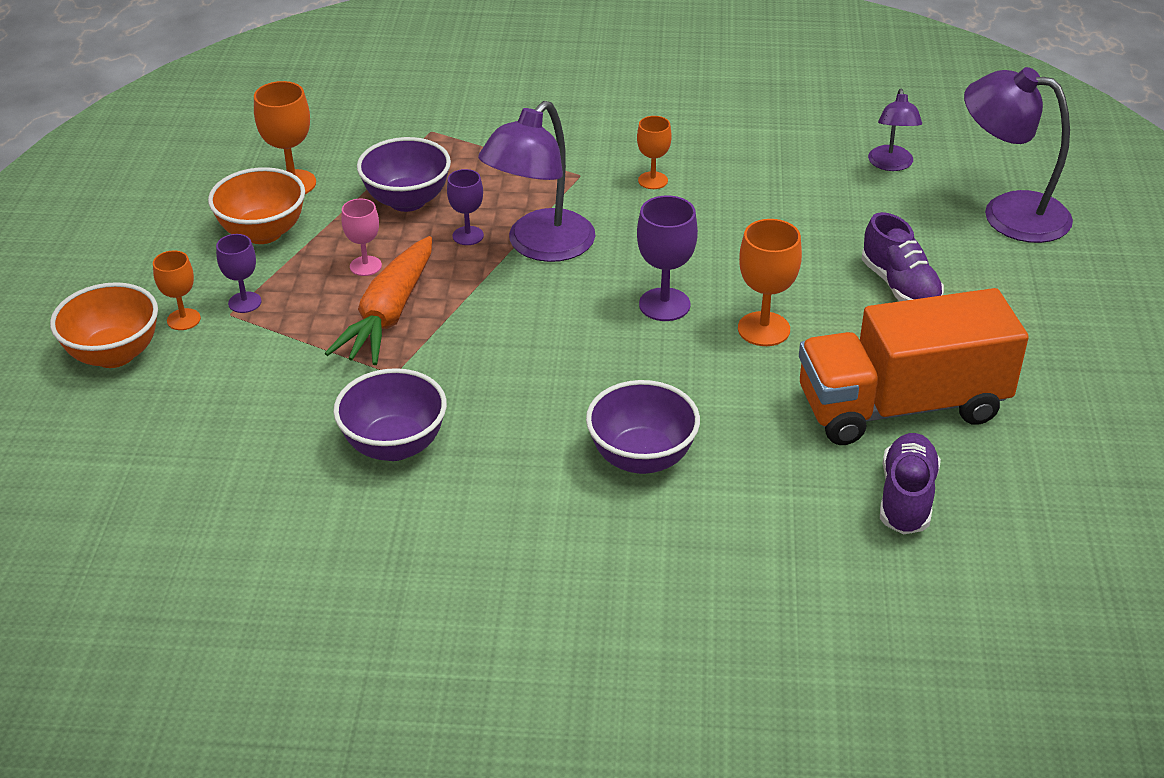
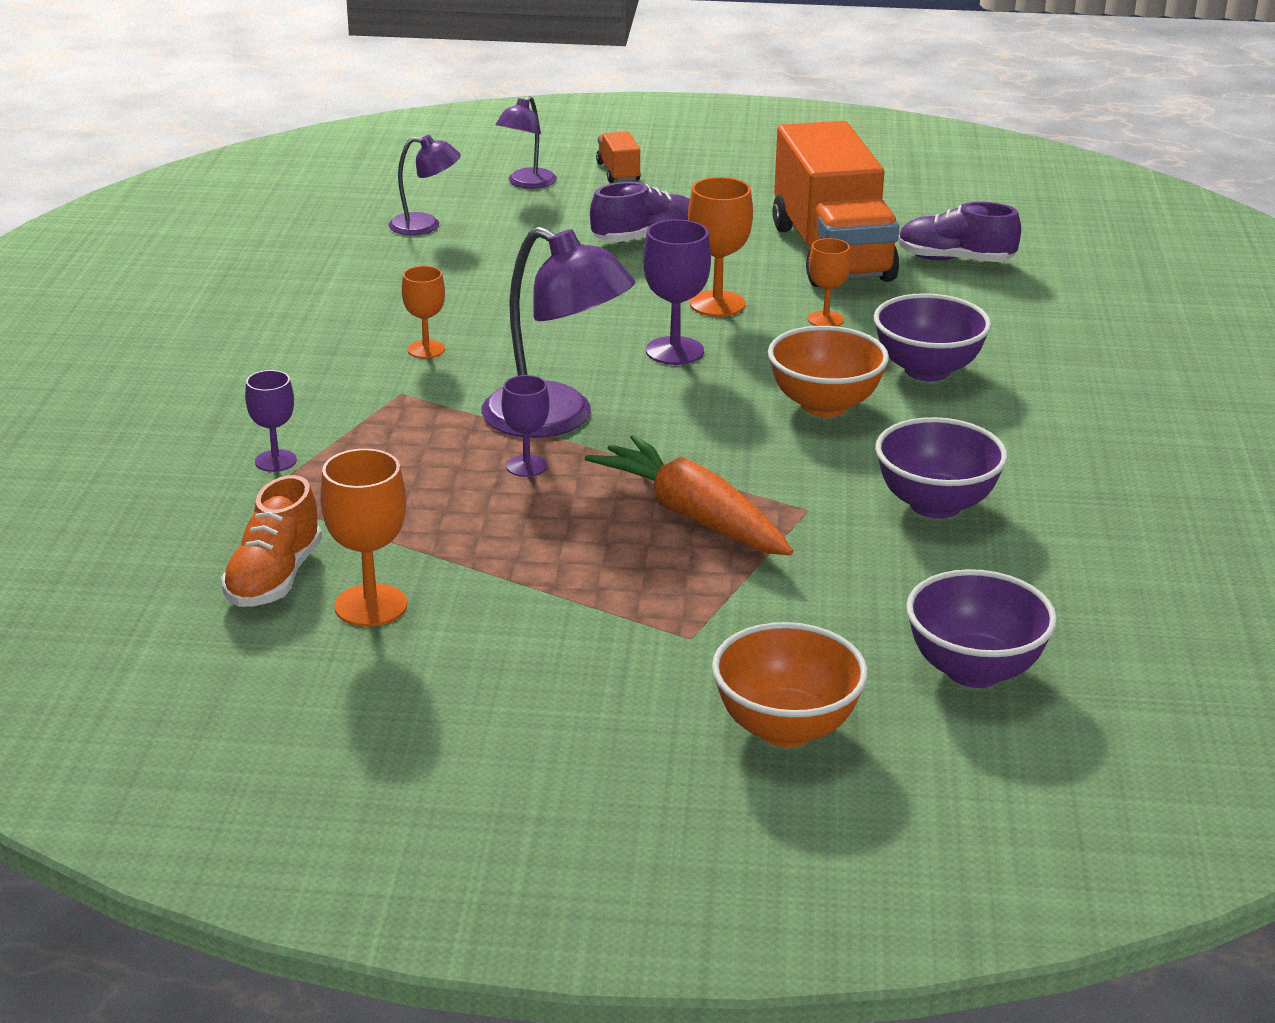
camera: 90 degrees left, 10 degrees down
orange goblet [153,250,201,330] -> orange goblet moved to [808,238,851,327]
orange bowl [208,167,305,244] -> orange bowl moved to [768,326,889,417]
purple goblet [216,234,261,313] -> purple goblet moved to [245,370,297,472]
orange carrot [325,236,432,365] -> orange carrot turned 150 degrees counterclockwise [585,435,793,556]
pink goblet [342,198,382,276] -> none
purple bowl [357,137,451,212] -> purple bowl moved to [906,569,1057,688]
purple lamp [964,67,1073,243] -> purple lamp [495,96,557,189], size x0.55
none -> orange shoe [221,475,322,607]
none -> orange truck [596,131,641,183]

